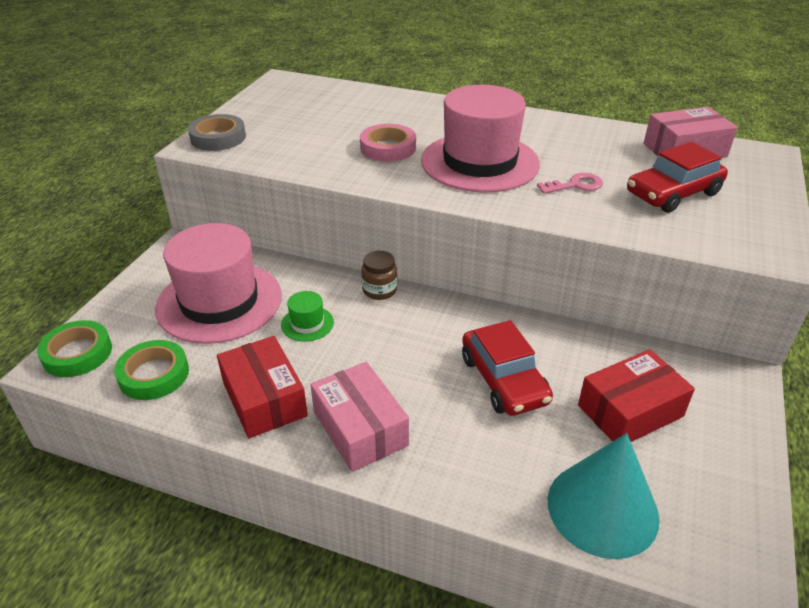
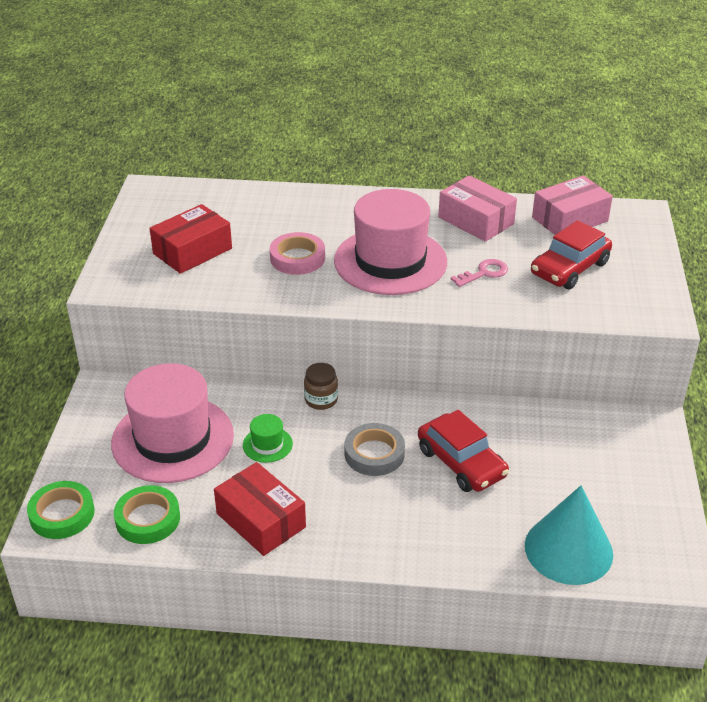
camera: 15 degrees left, 0 degrees up
grey tape [188,114,246,151] -> grey tape moved to [345,423,405,476]
pink box [310,362,409,472] -> pink box moved to [438,175,517,242]
red box [578,349,695,442] -> red box moved to [149,204,232,274]

